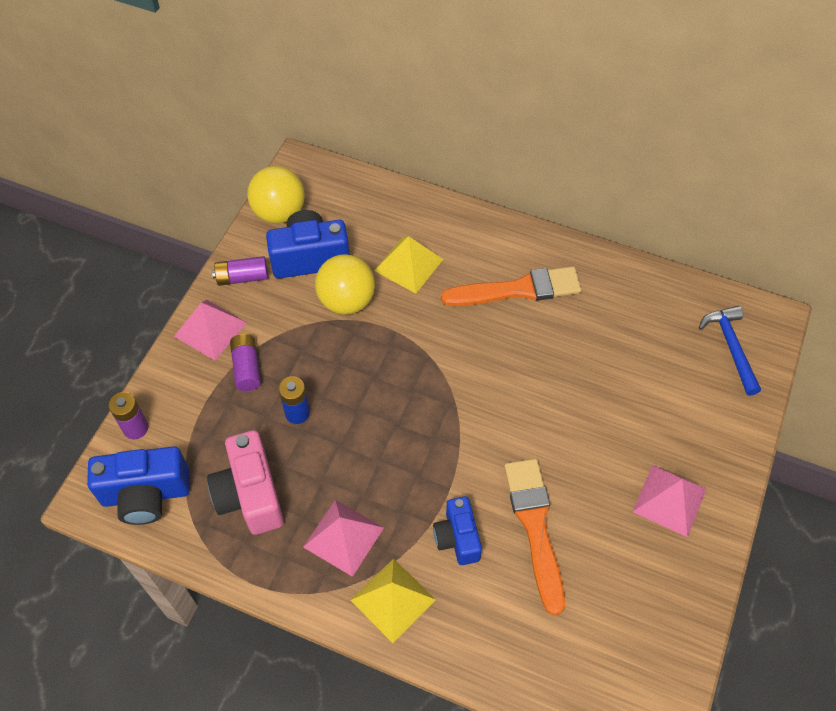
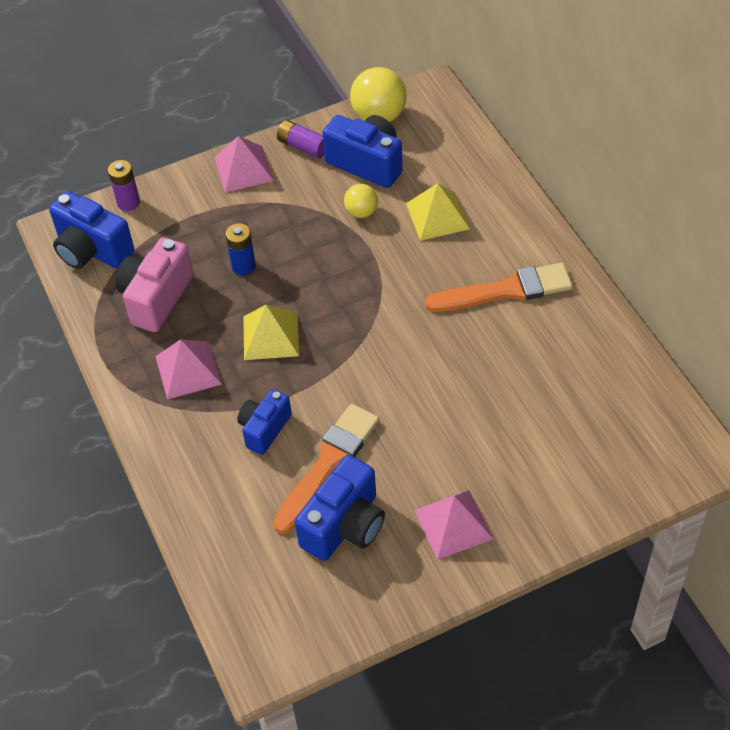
camera: 45 degrees right, 5 degrees down
purple battery [230,334,261,391] -> none
yellow ball [315,254,375,315] -> yellow ball [344,184,378,218], size x0.58
yellow pyramid [350,558,436,643] -> yellow pyramid moved to [243,305,299,360]
orange brush [441,266,582,306] -> orange brush turned 45 degrees counterclockwise [425,263,573,312]
blue hammer [699,306,761,396] -> none
none -> blue camera [295,455,385,561]

